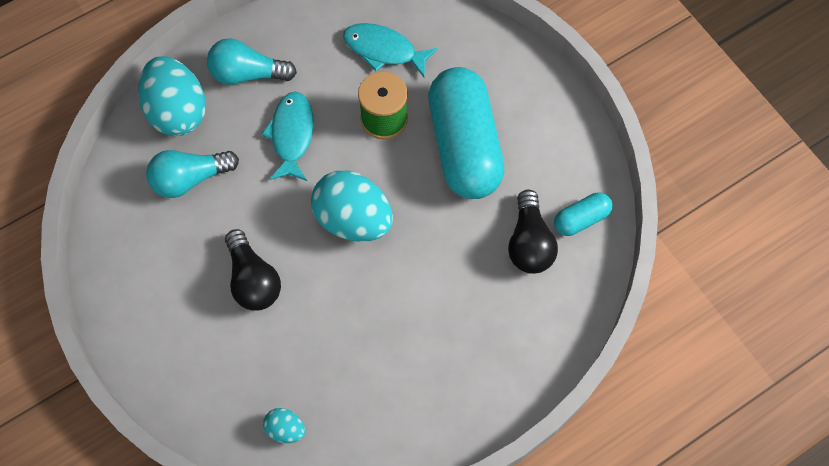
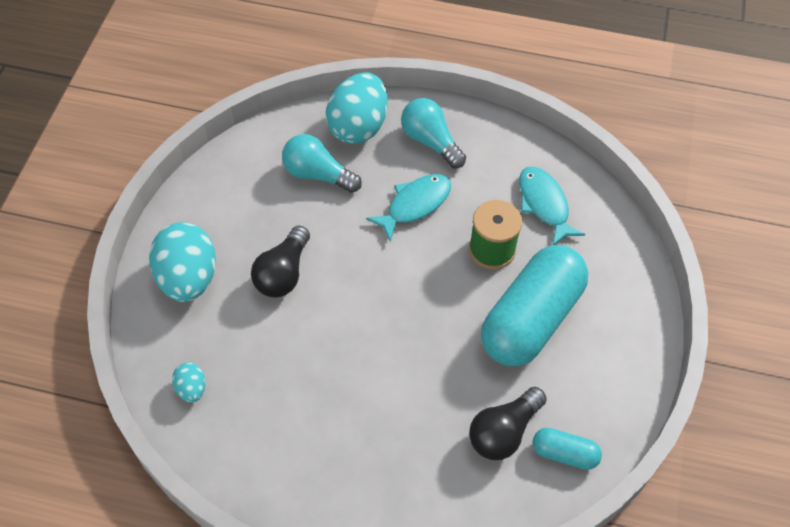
camera: 45 degrees right, 10 degrees down
turquoise egg [311,171,393,242] -> turquoise egg moved to [149,222,216,302]

